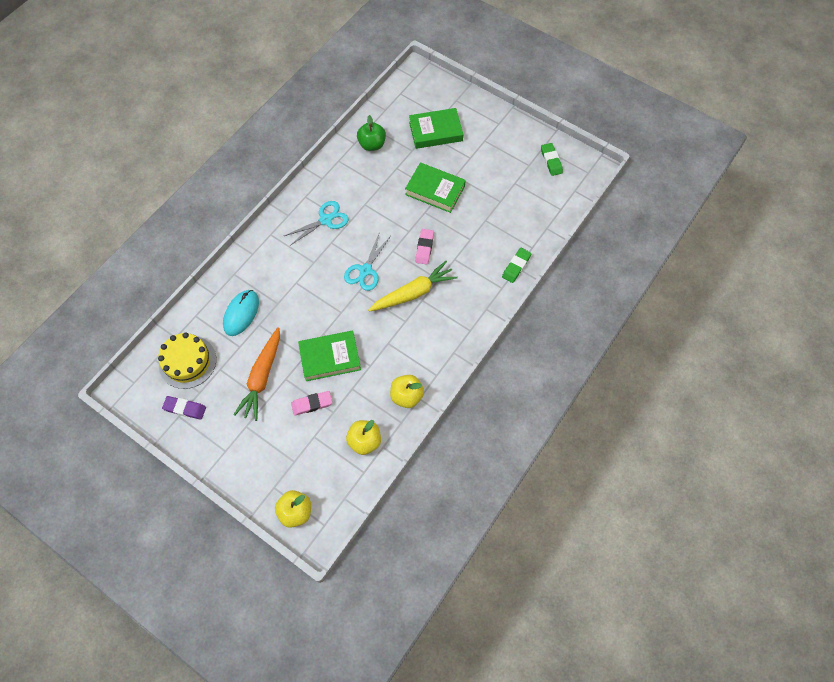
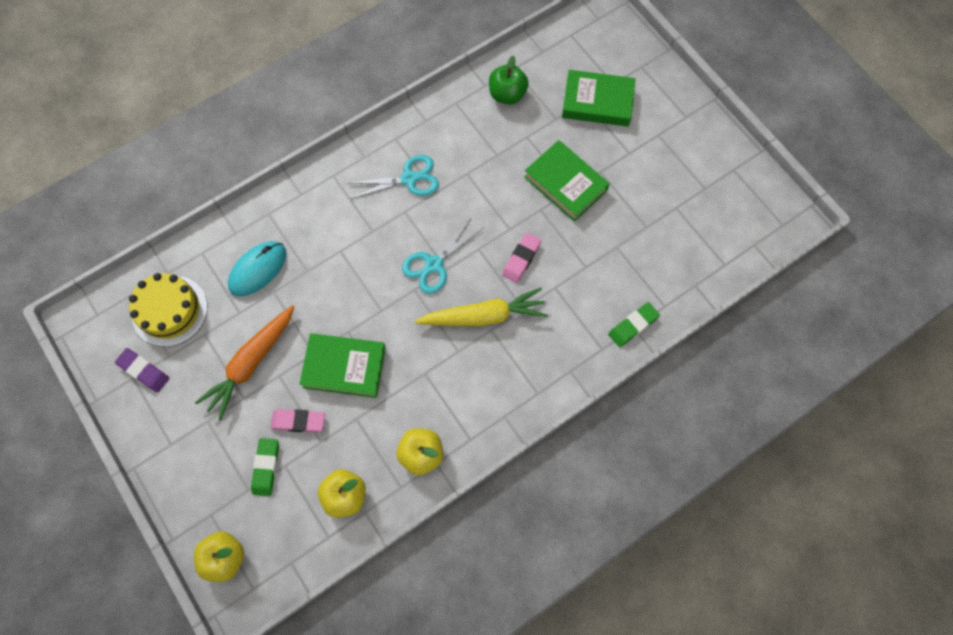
camera: 20 degrees right, 5 degrees up
green eraser [541,143,563,176] -> green eraser moved to [251,438,279,496]

